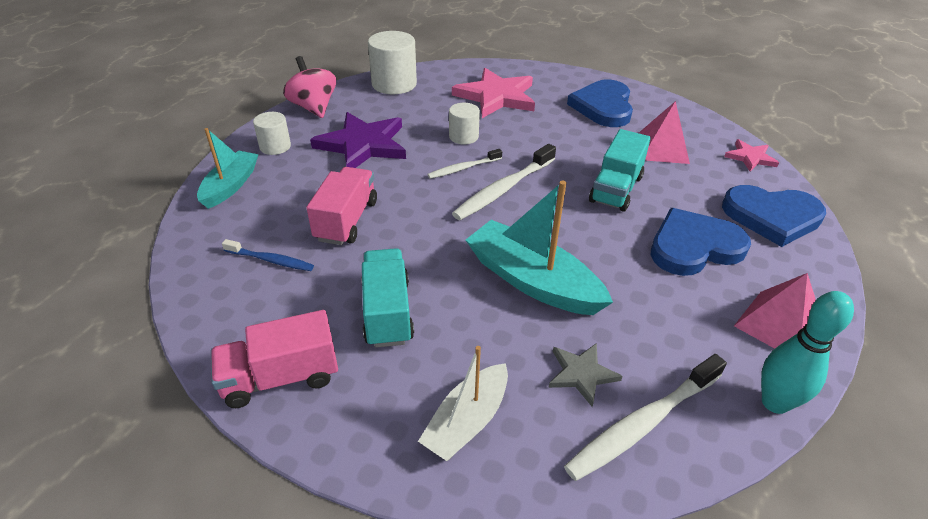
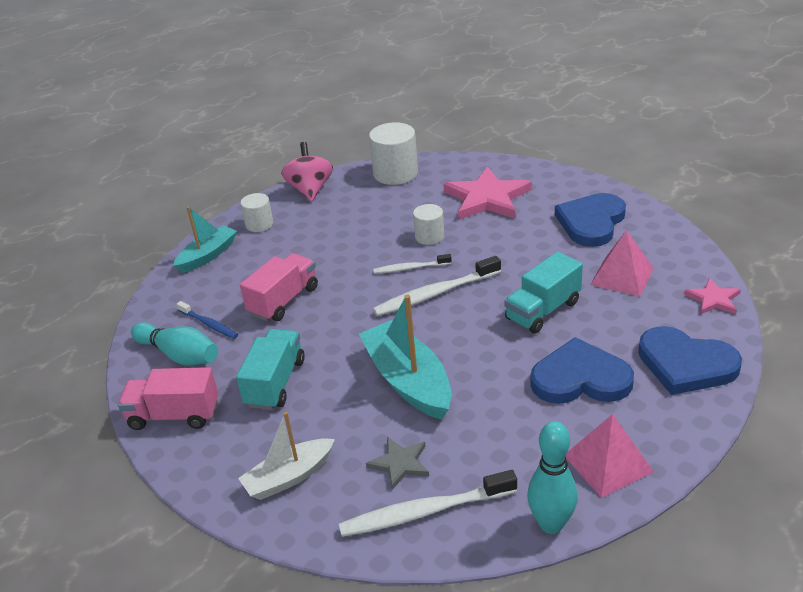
camera: 25 degrees right, 5 degrees down
purple star [310,112,406,168] -> none
none -> turquoise bowling pin [131,322,218,365]

